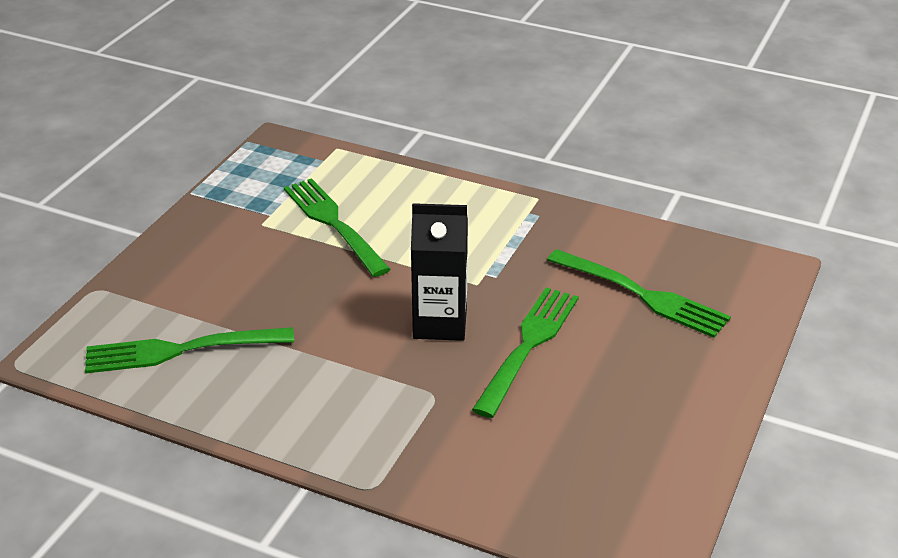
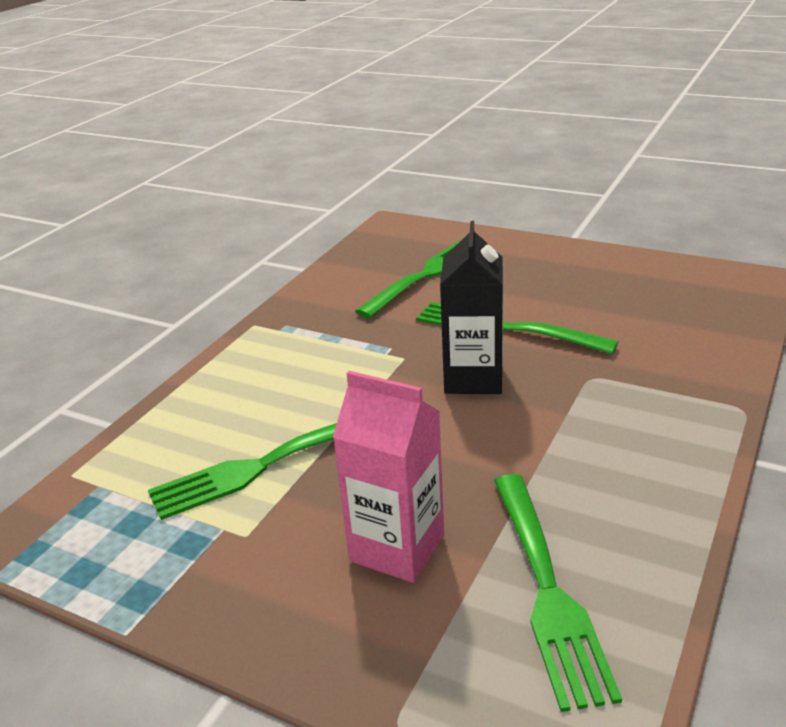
camera: 85 degrees left, 5 degrees down
none -> pink carton [333,371,444,583]

